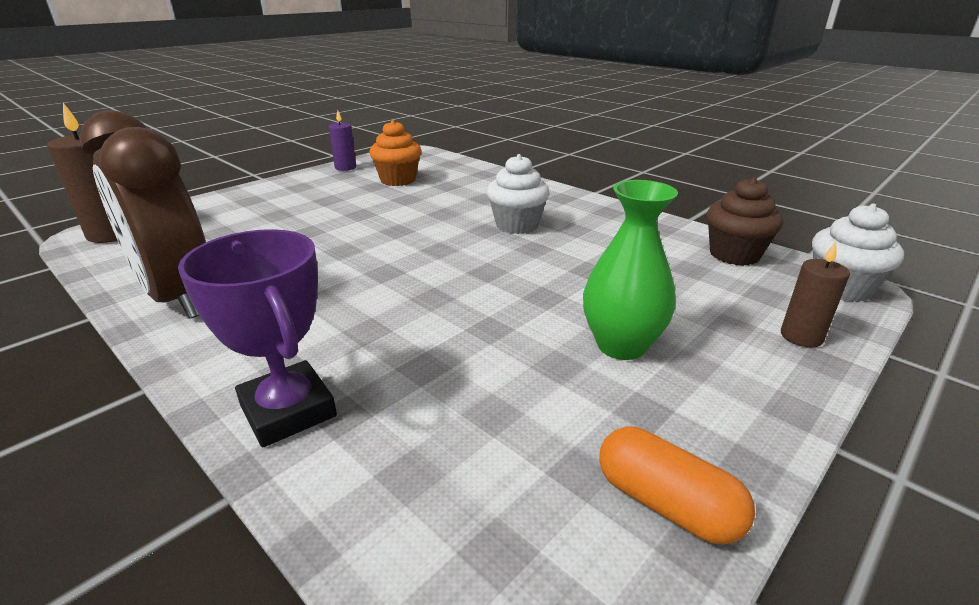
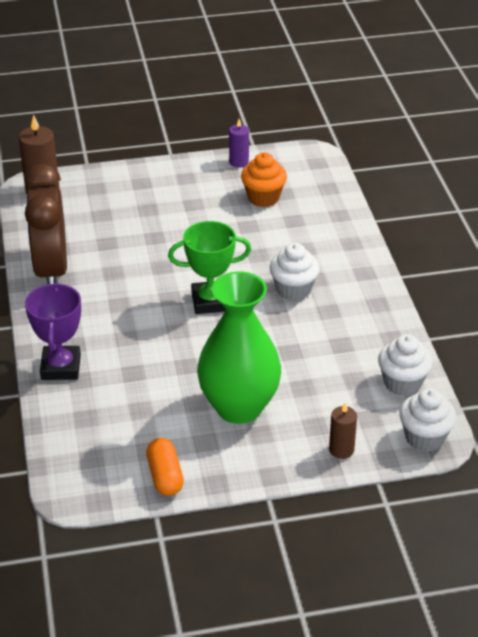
camera: 35 degrees right, 10 degrees up
green vase [583,180,678,360] -> green vase [197,271,281,424], size x1.57
brown cupcake [707,177,783,266] -> white cupcake [378,334,433,396]
none -> green trophy [168,221,251,314]

